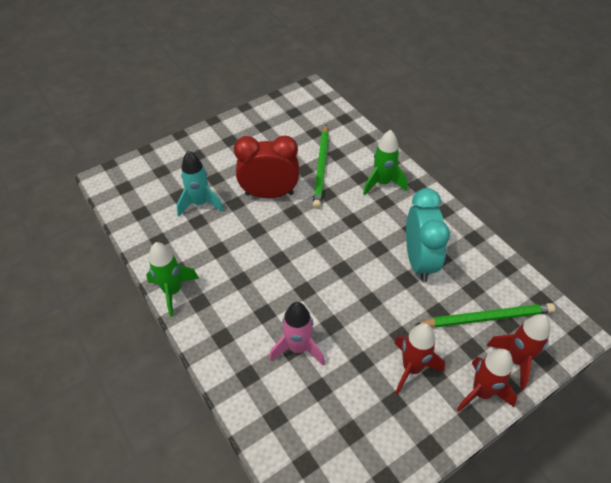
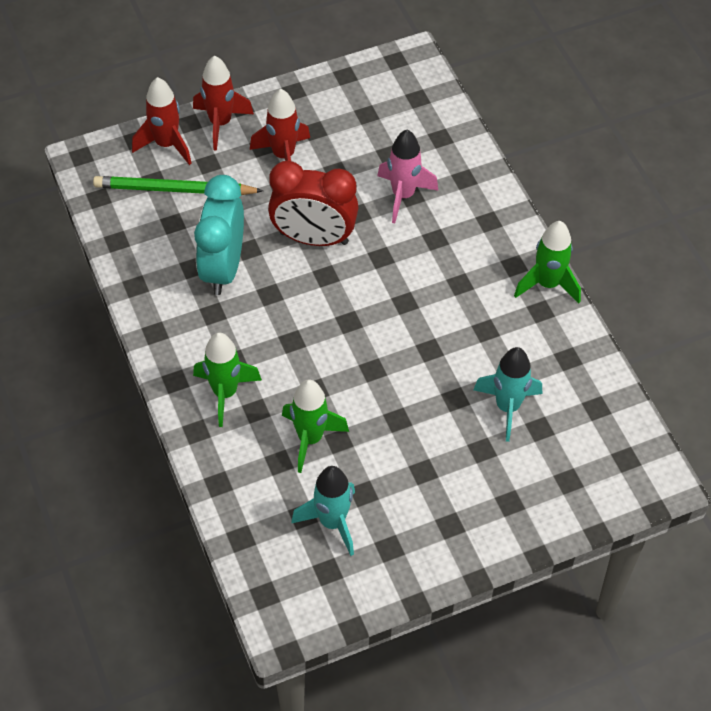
camera: 170 degrees left, 5 degrees up
red clock [234,136,299,198] -> red clock moved to [268,161,359,246]
green pencil [313,125,329,209] -> green rocket [282,380,349,473]
none -> turquoise rocket [291,466,355,556]

